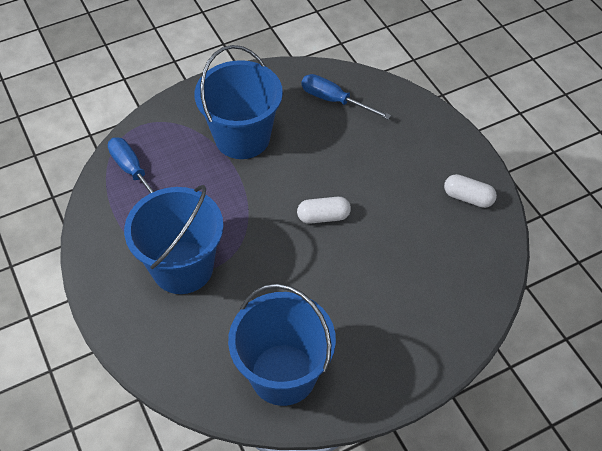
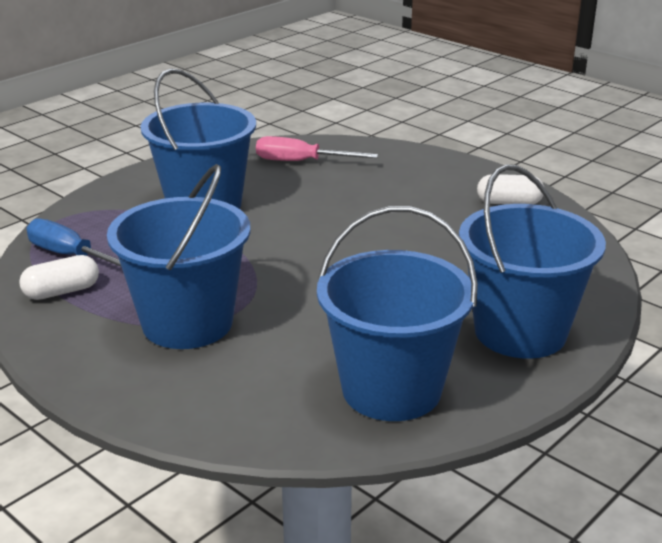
camera: 20 degrees left, 25 degrees down
white capsule [297,197,351,224] -> white capsule moved to [19,255,99,300]
blue screwdriver [302,74,391,120] -> pink screwdriver [256,136,378,161]
none -> blue bucket [459,164,606,359]

